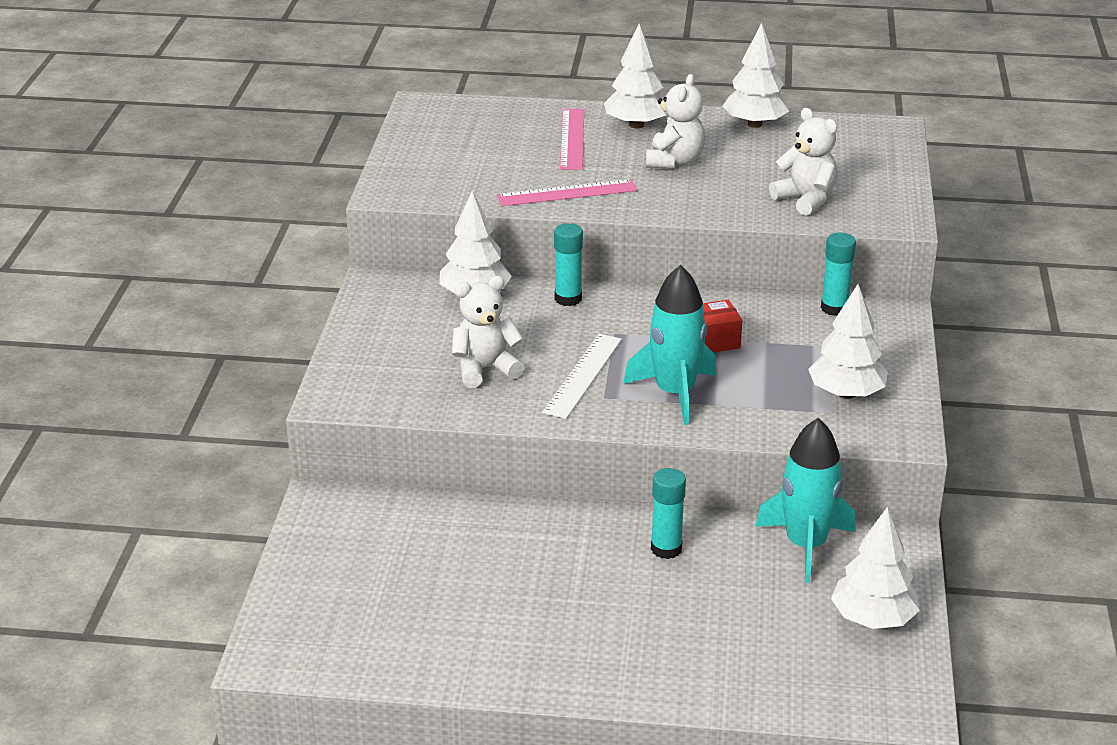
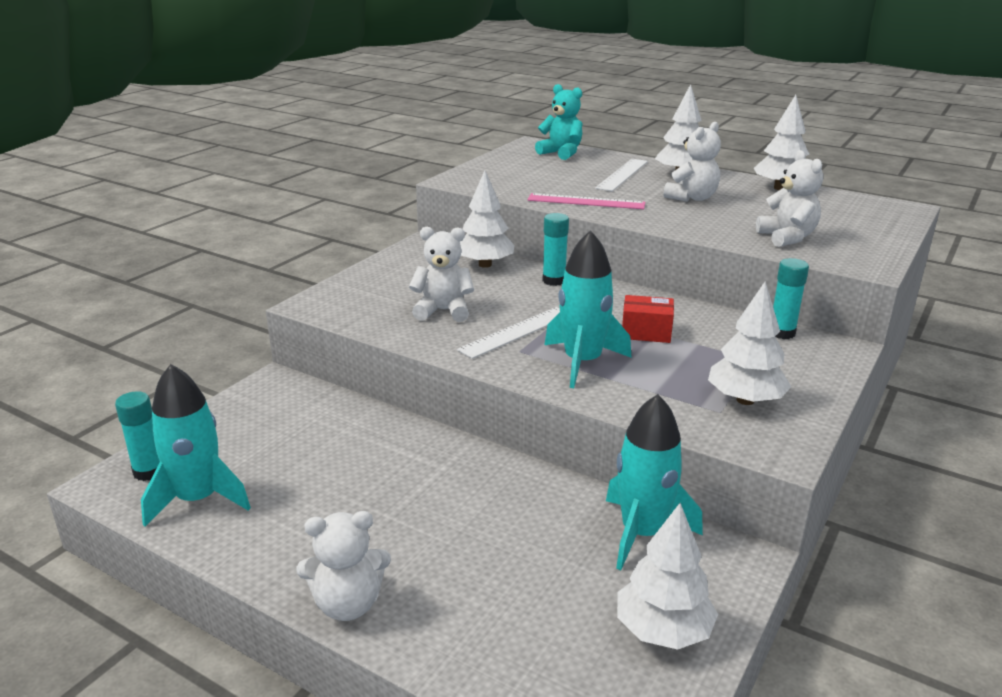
camera: 25 degrees right, 5 degrees down
pink ruler [560,109,584,170] -> white ruler [595,159,648,191]
turquoise glue stick [651,468,686,559] -> turquoise glue stick moved to [115,391,160,481]
none -> turquoise rocket [141,364,251,526]
none -> white teddy bear [296,511,391,621]
none -> turquoise teddy bear [535,84,583,160]

